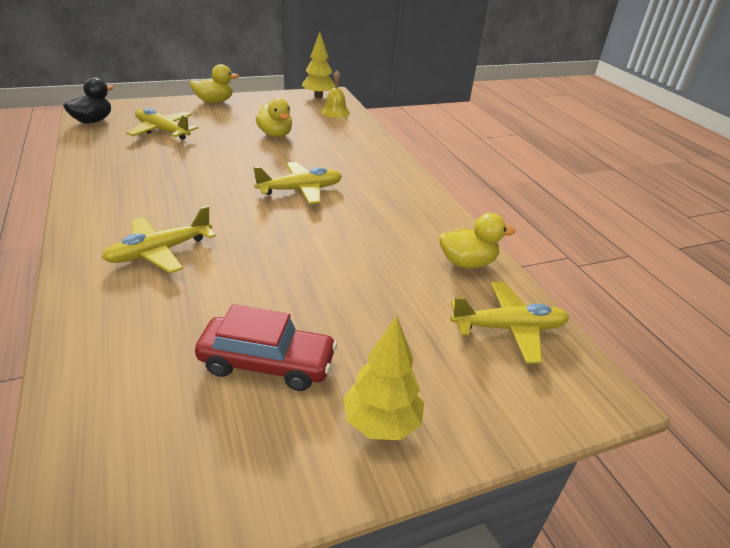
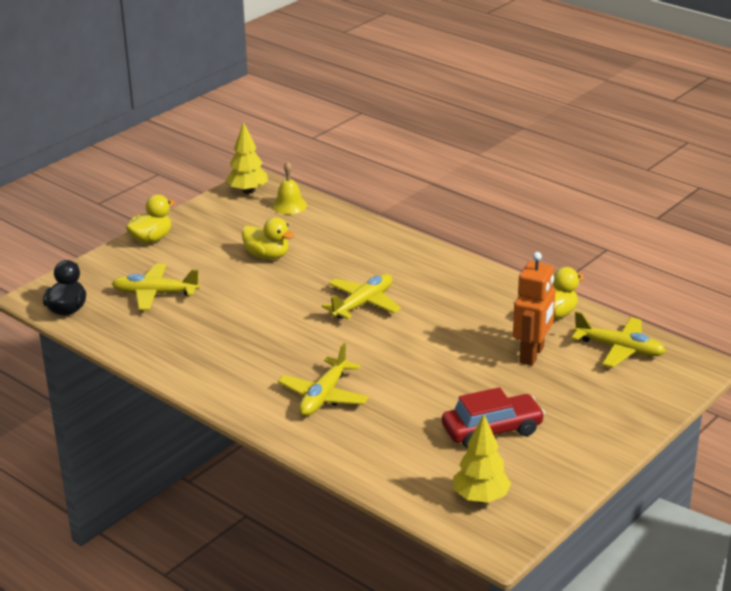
camera: 25 degrees left, 5 degrees down
yellow tree [343,316,424,440] -> yellow tree moved to [453,414,512,503]
yellow plane [450,282,569,364] -> yellow plane turned 60 degrees clockwise [572,311,666,368]
none -> orange robot [513,252,556,366]

